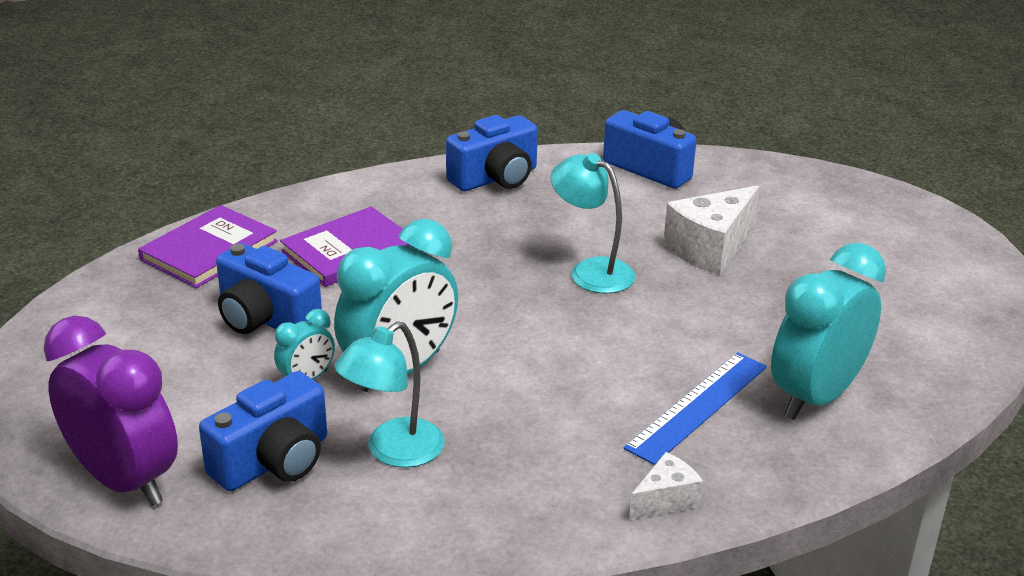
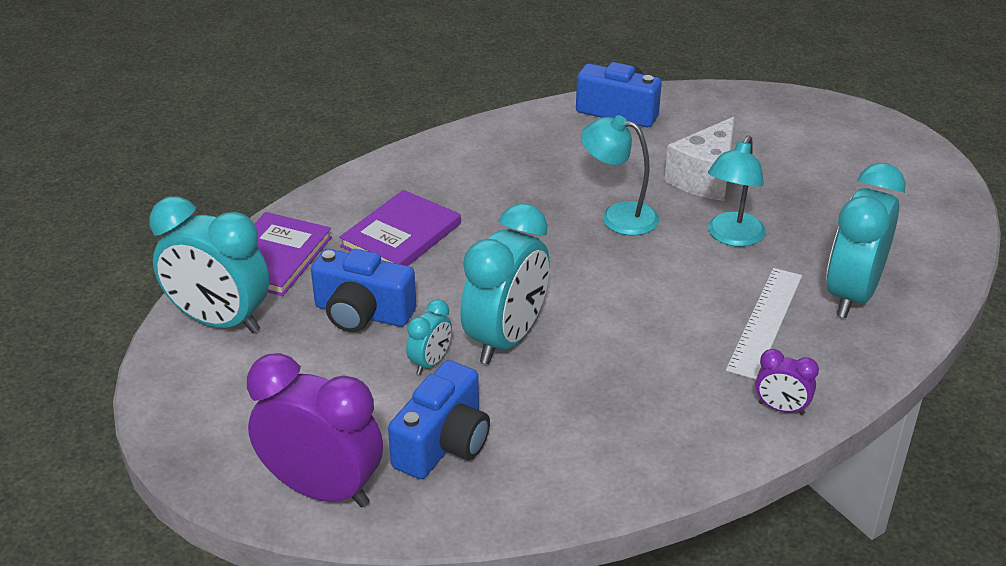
camera: 15 degrees left, 5 degrees up
turquoise lamp [334,321,445,468] -> turquoise lamp moved to [708,136,766,247]
blue camera [446,115,538,191] -> none
blue ruler [623,352,767,465] -> white ruler [726,268,802,380]
white cheese [629,452,703,520] -> purple clock [755,349,819,415]
none -> turquoise clock [149,196,270,333]

